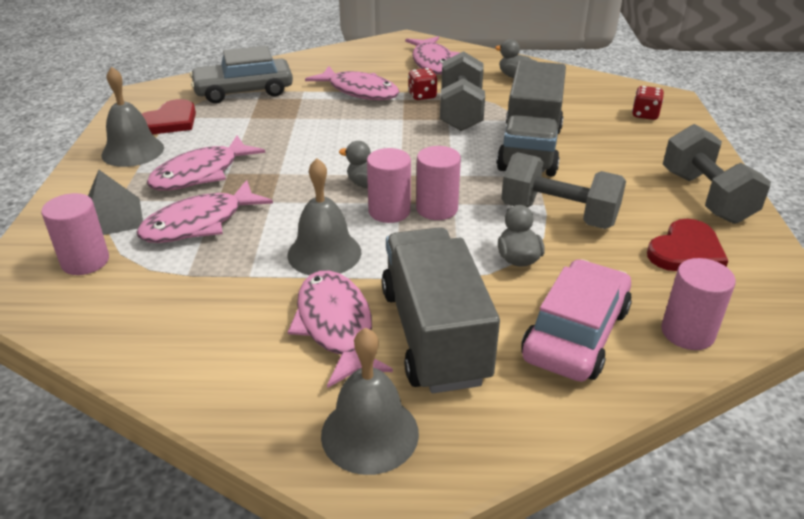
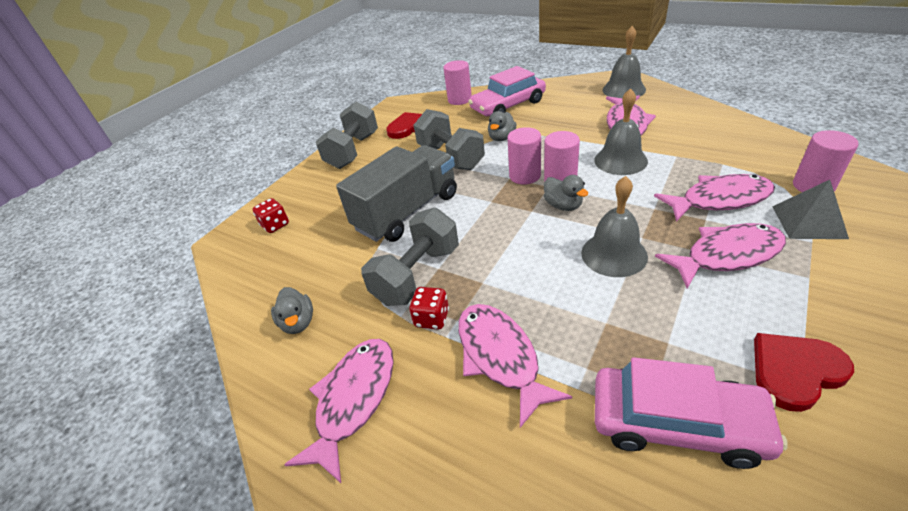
camera: 145 degrees left, 5 degrees up
grey bell [101,67,164,167] -> grey bell moved to [581,176,648,277]
grey car [190,46,293,103] -> pink car [595,357,788,469]
grey truck [382,227,500,393] -> none

